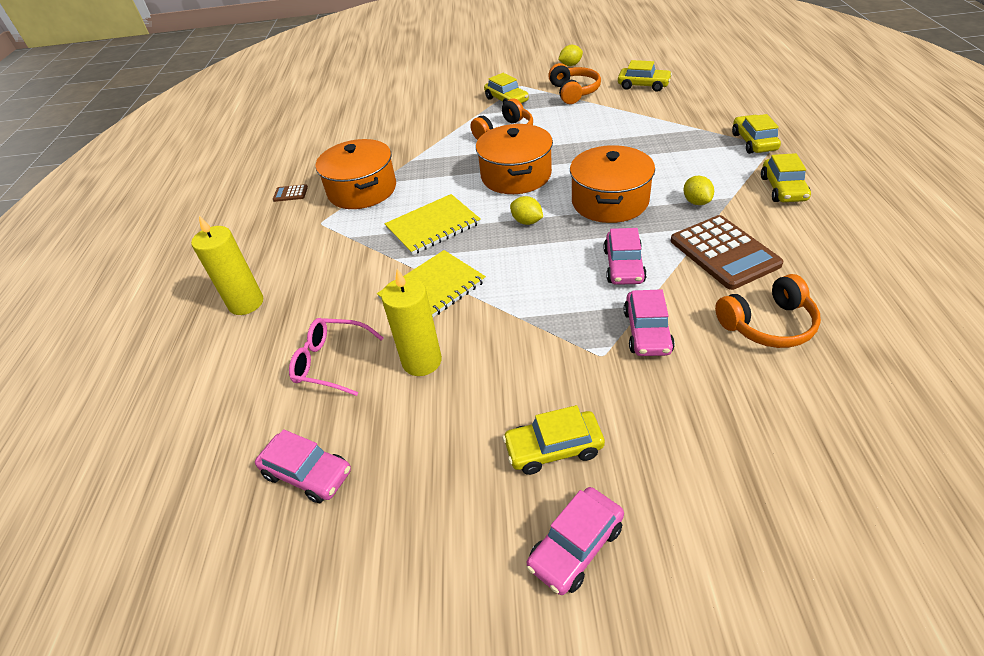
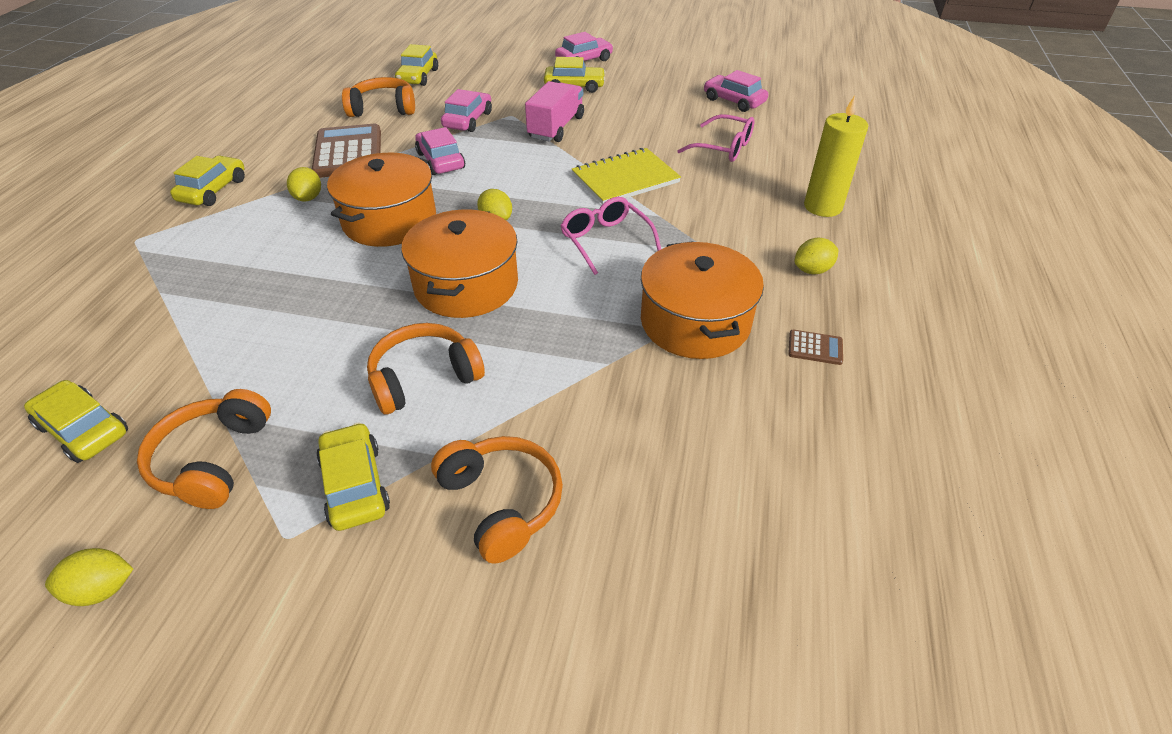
camera: 170 degrees left, 0 degrees up
yellow candle [381,269,442,376] -> none
yellow notebook [384,194,481,255] -> pink glasses [561,197,661,275]
pink car [604,228,647,285] -> pink car turned 45 degrees counterclockwise [415,127,465,175]
yellow car [732,114,781,154] -> yellow car moved to [395,44,438,86]
none -> orange headphones [431,436,563,564]
none -> pink truck [525,81,584,142]
none -> yellow lemon [795,238,839,274]

